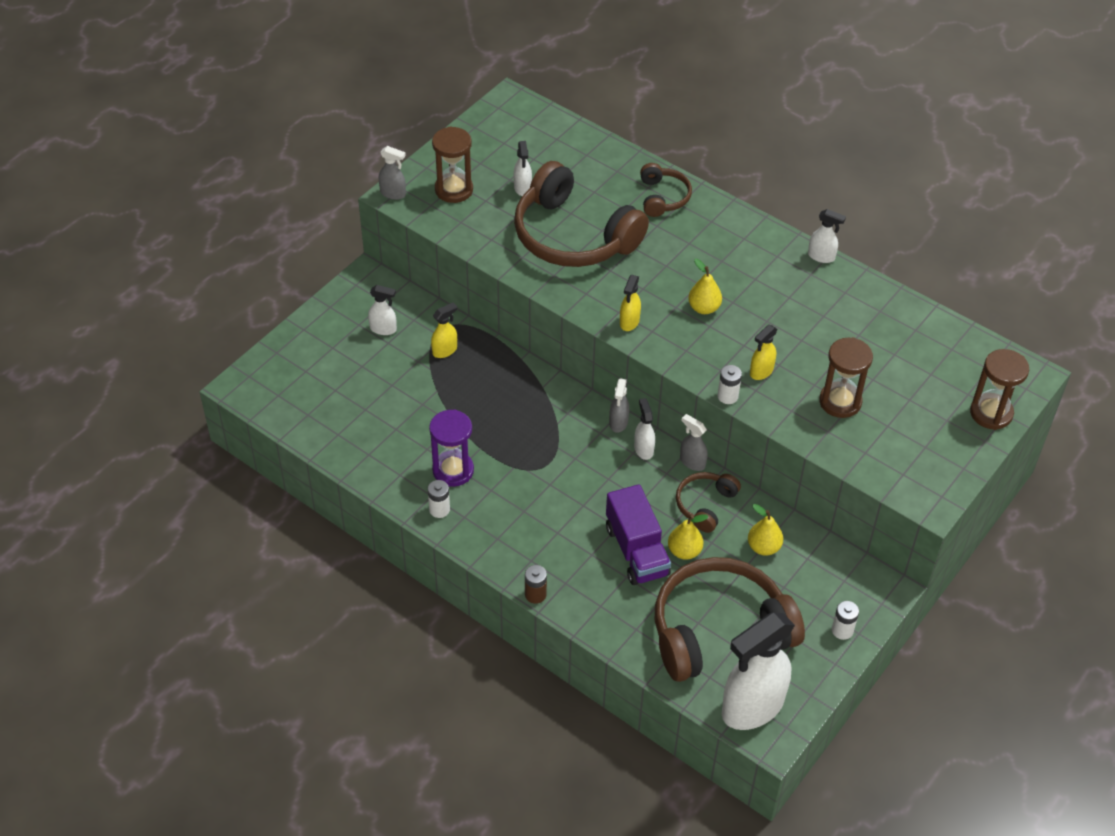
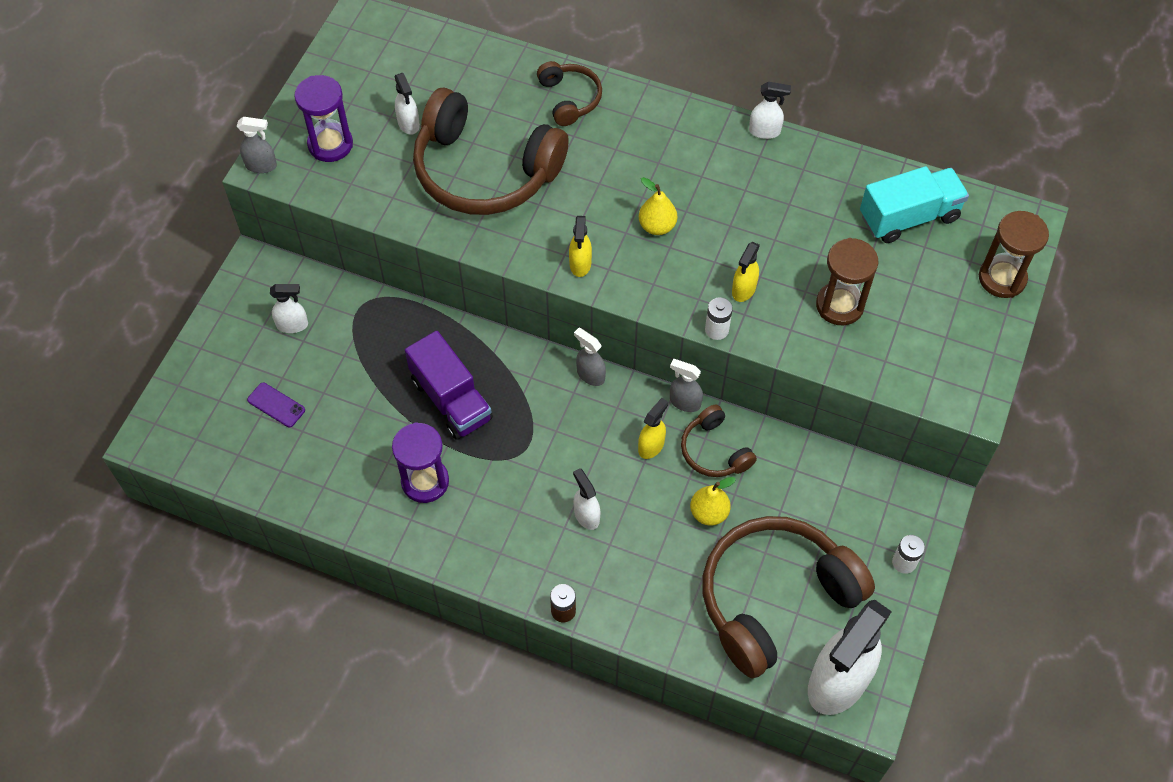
camera: 15 degrees left, 10 degrees up
white battery [428,480,450,518] -> none
yellow spray bottle [431,302,457,358] -> yellow spray bottle moved to [638,398,668,459]
brown hourglass [432,126,473,203] -> purple hourglass [294,75,353,162]
purple truck [606,484,671,585] -> purple truck moved to [405,331,493,440]
grey spray bottle [609,378,629,433] -> grey spray bottle turned 135 degrees clockwise [574,328,606,386]
white spray bottle [634,398,655,460] -> white spray bottle moved to [573,468,600,530]
brown headphones [676,472,741,533] -> brown headphones turned 45 degrees counterclockwise [681,404,757,477]
yellow pear [748,504,783,556] -> none
none -> purple phone [247,383,305,427]
none -> turquoise truck [860,166,969,243]

